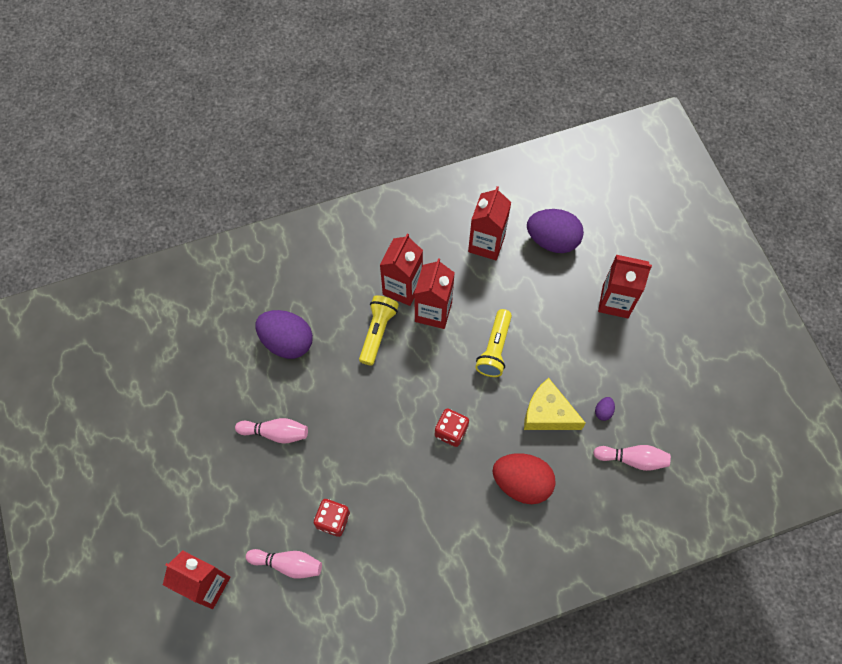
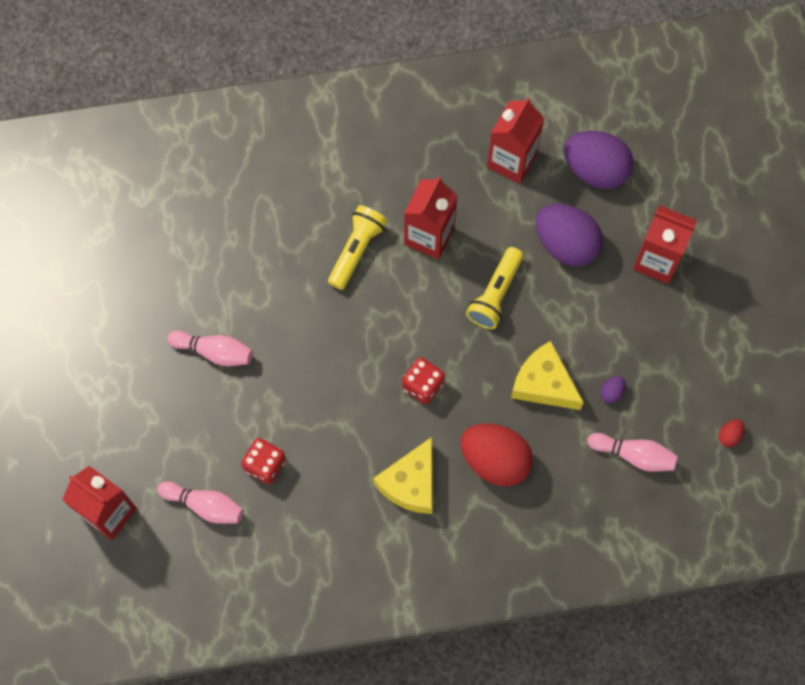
camera: 10 degrees right, 5 degrees up
purple egg [255,310,313,359] -> purple egg moved to [535,204,603,266]
red carton [380,234,423,306] -> none
none -> yellow cheese [373,437,432,514]
none -> red egg [718,419,745,447]

